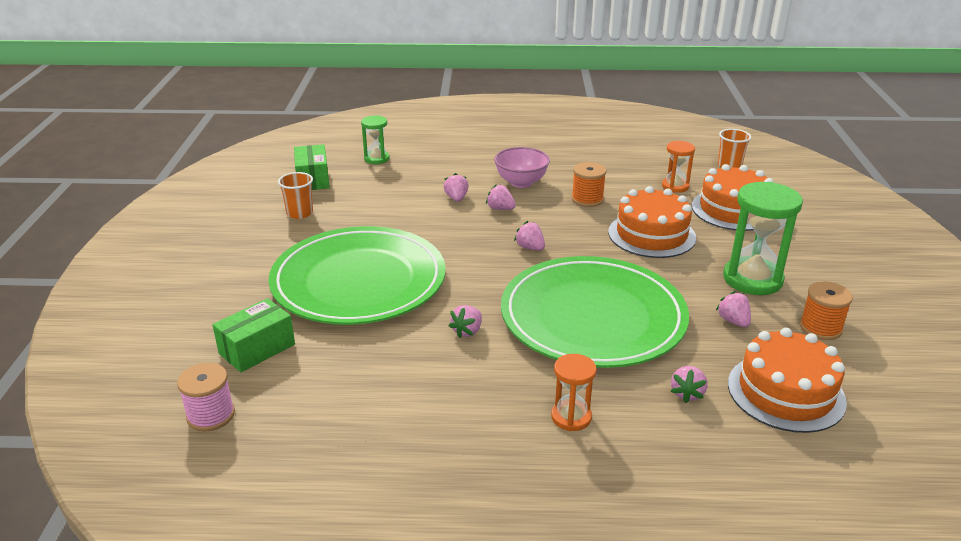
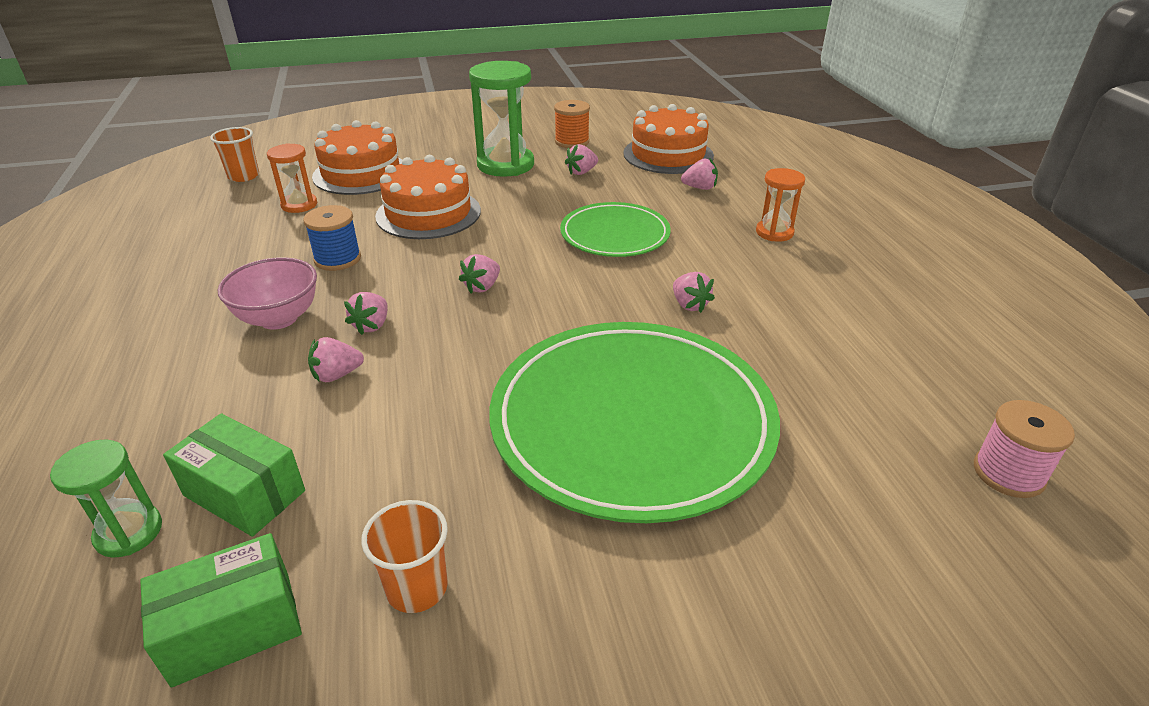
camera: 105 degrees left, 5 degrees up
green box [212,298,295,372] -> green box moved to [163,413,305,537]
pink strawberry [449,305,482,338] -> pink strawberry turned 45 degrees clockwise [673,272,715,313]
green plate [501,256,689,368] -> green plate [560,202,671,257], size x0.55
orange spool [571,162,606,207] -> blue spool [303,205,361,271]

